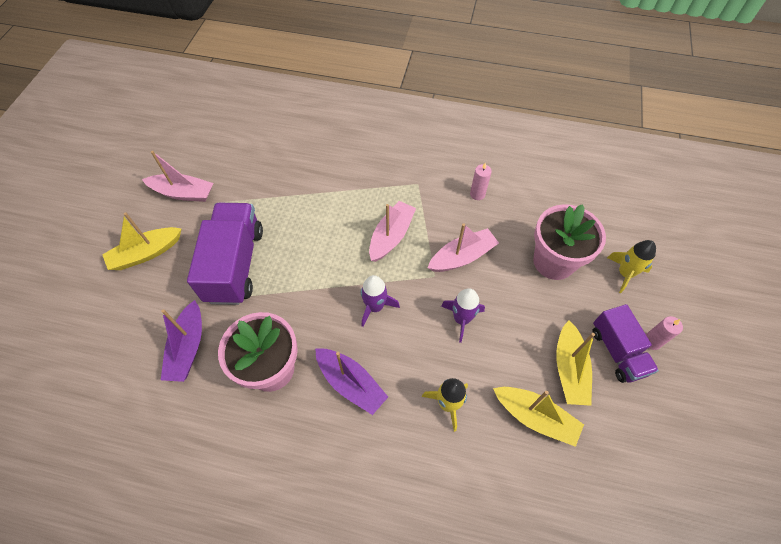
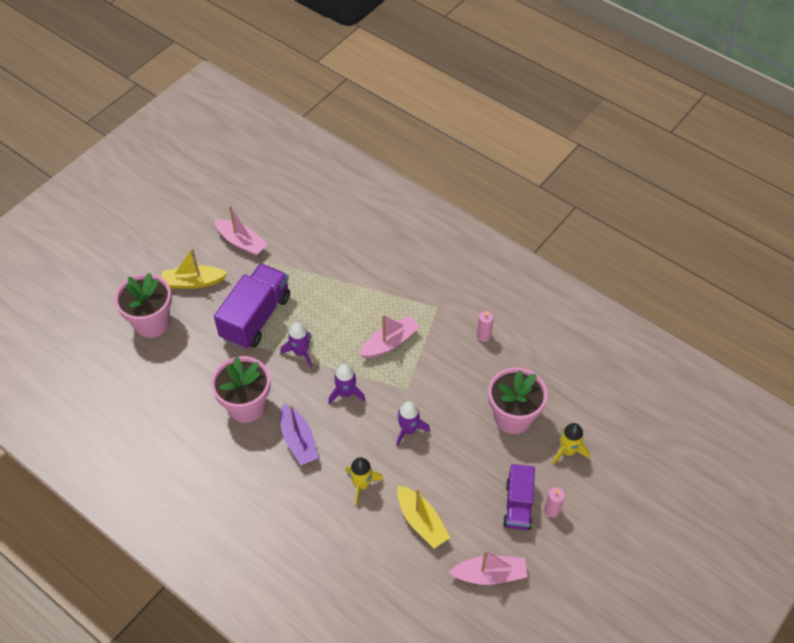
camera: 25 degrees right, 5 degrees down
purple boat [161,300,202,382] -> none
pink boat [428,223,499,272] -> pink boat moved to [448,550,527,585]
yellow boat [556,320,595,406] -> none
none -> pink flower pot [115,272,172,338]
none -> purple rocket [280,322,312,367]

